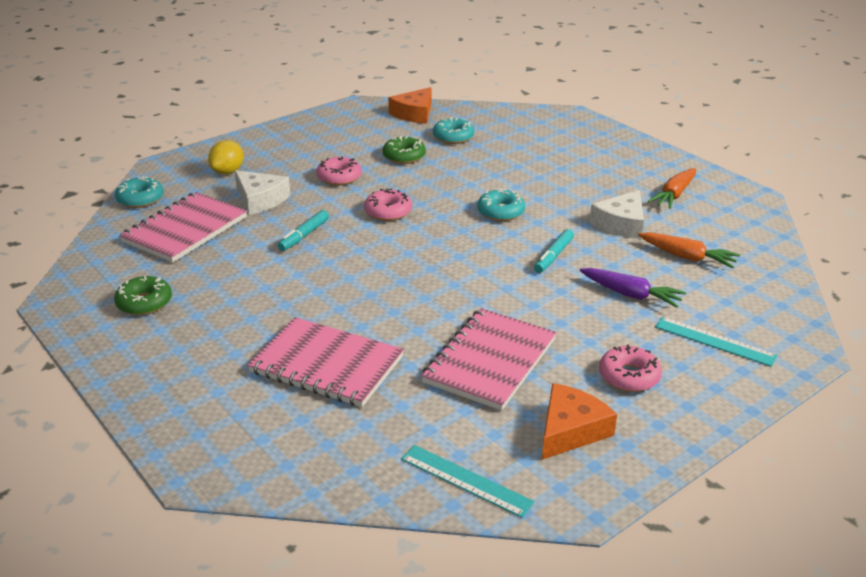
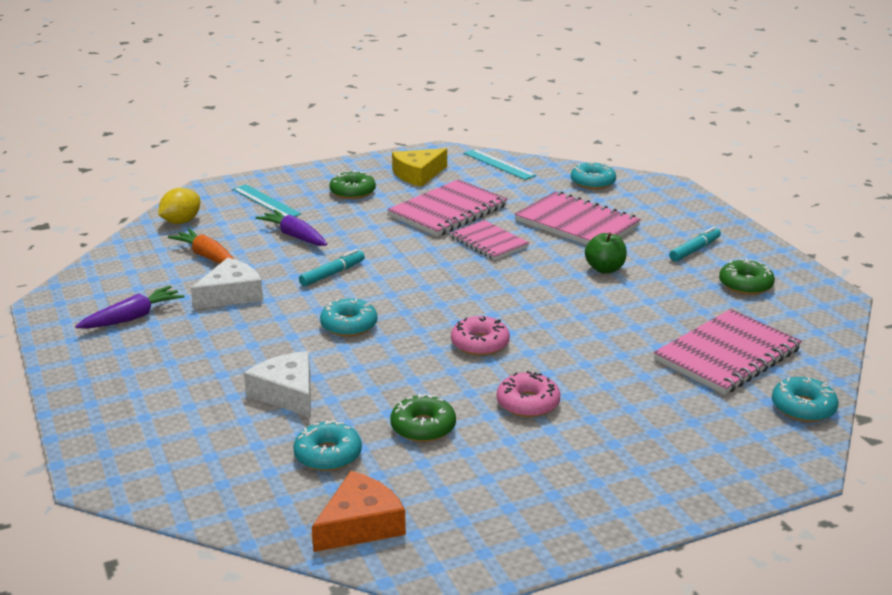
camera: 165 degrees left, 5 degrees down
yellow lemon [208,140,244,174] -> yellow lemon moved to [158,188,200,224]
white cheese [235,170,291,215] -> white cheese moved to [244,351,311,418]
turquoise marker [278,210,329,251] -> turquoise marker moved to [669,226,721,262]
orange cheese [542,383,617,460] -> yellow cheese [392,148,447,187]
pink donut [599,344,662,392] -> green donut [329,170,376,199]
orange carrot [648,168,696,209] -> purple carrot [75,285,184,329]
none -> pink notebook [450,220,529,260]
none -> turquoise donut [571,162,616,190]
none -> green apple [585,233,627,273]

